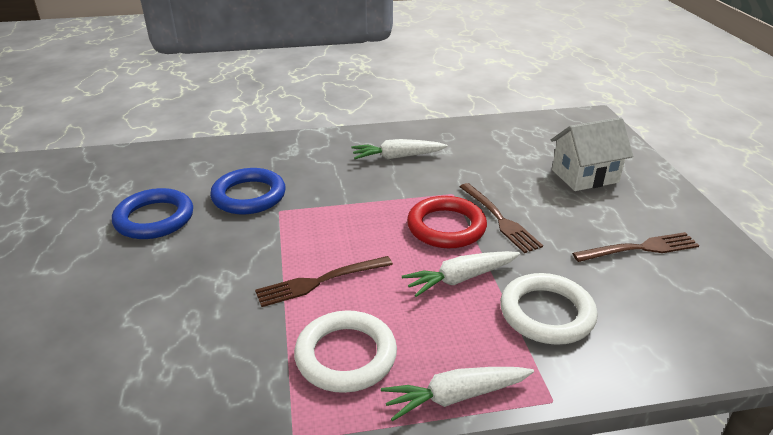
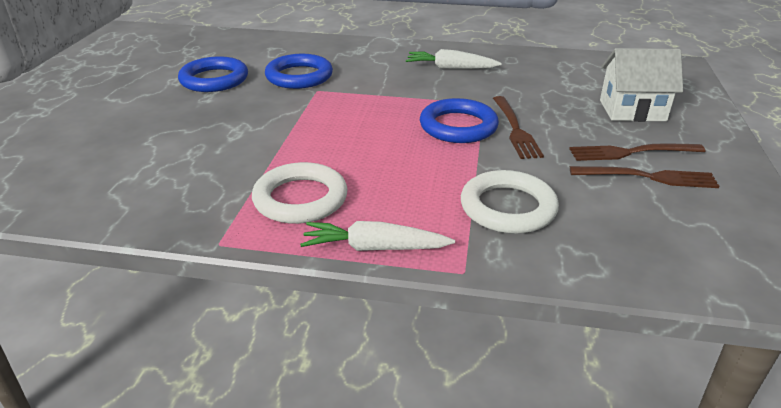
camera: 20 degrees right, 0 degrees up
brown fork [255,256,393,307] -> brown fork moved to [569,144,706,161]
white carrot [402,251,520,297] -> none
red ring [407,196,487,248] -> blue ring [420,98,499,143]

